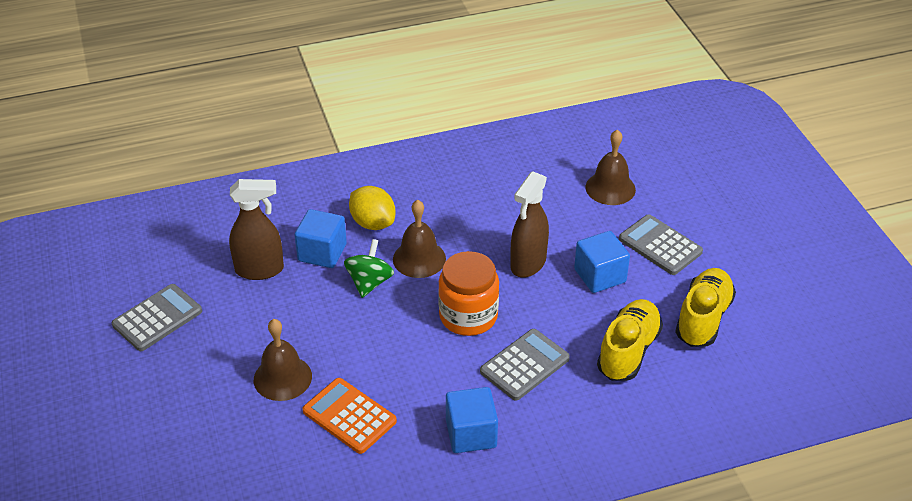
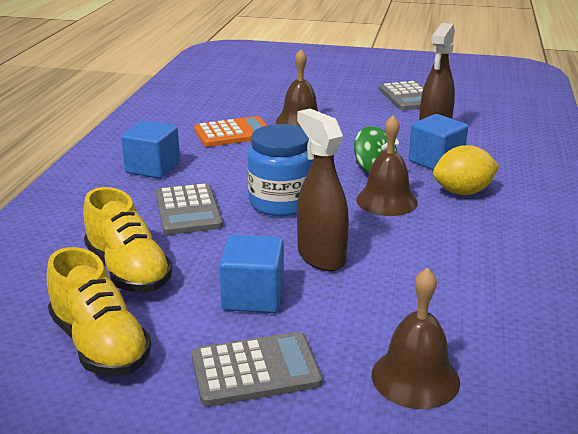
camera: 120 degrees right, 15 degrees down
orange jar [438,251,499,336] -> blue jar [248,124,313,216]

